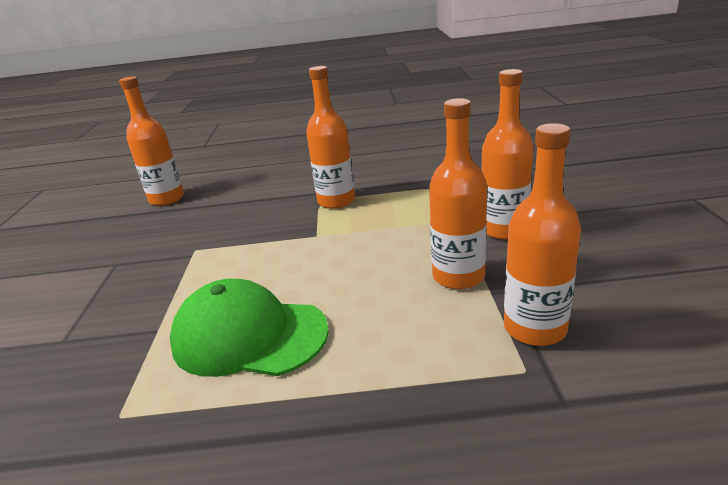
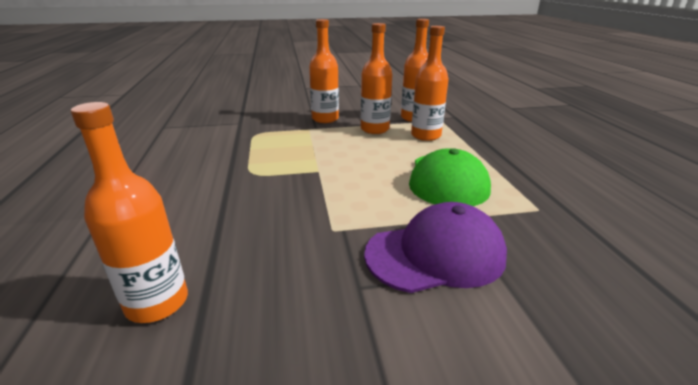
camera: 100 degrees left, 0 degrees up
orange bottle [306,66,355,209] -> orange bottle moved to [411,26,449,141]
none -> purple cap [364,202,507,293]

